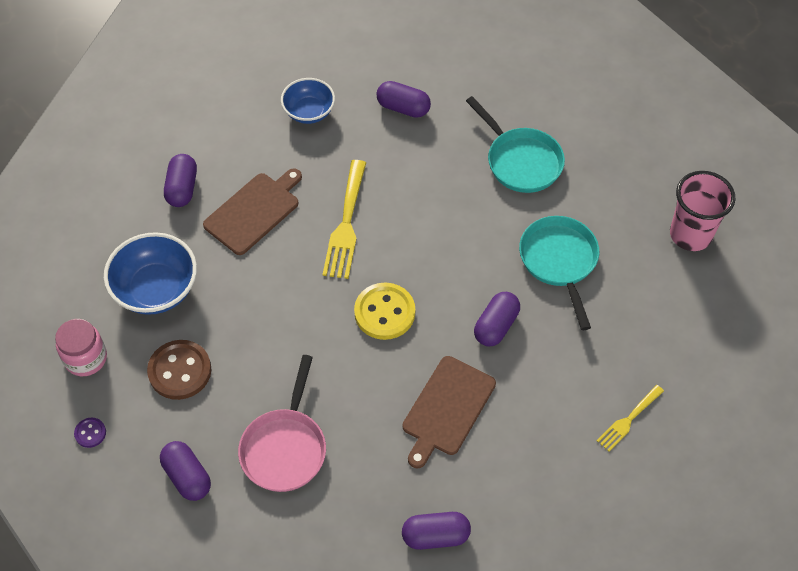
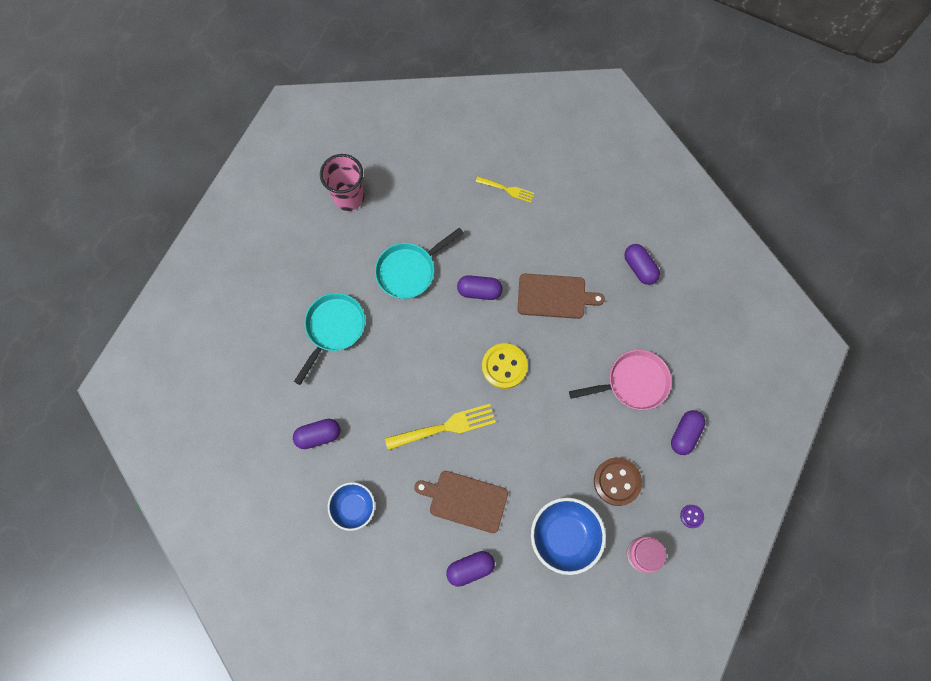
camera: 115 degrees left, 15 degrees up
purple capsule [377,81,431,118] -> purple capsule turned 75 degrees clockwise [293,419,341,449]

